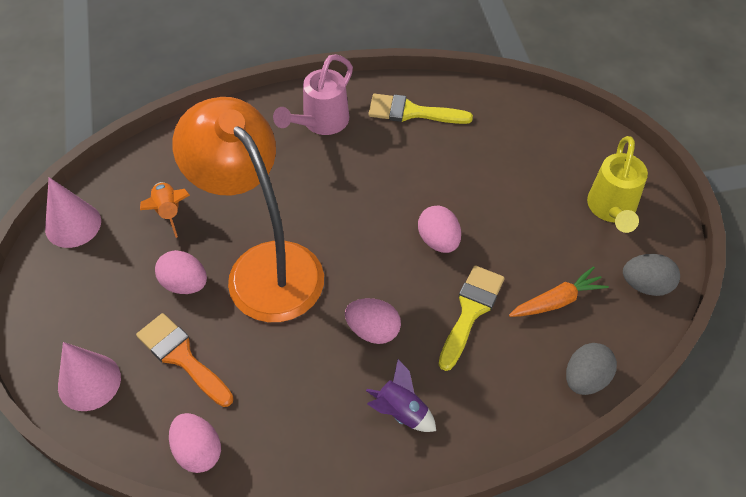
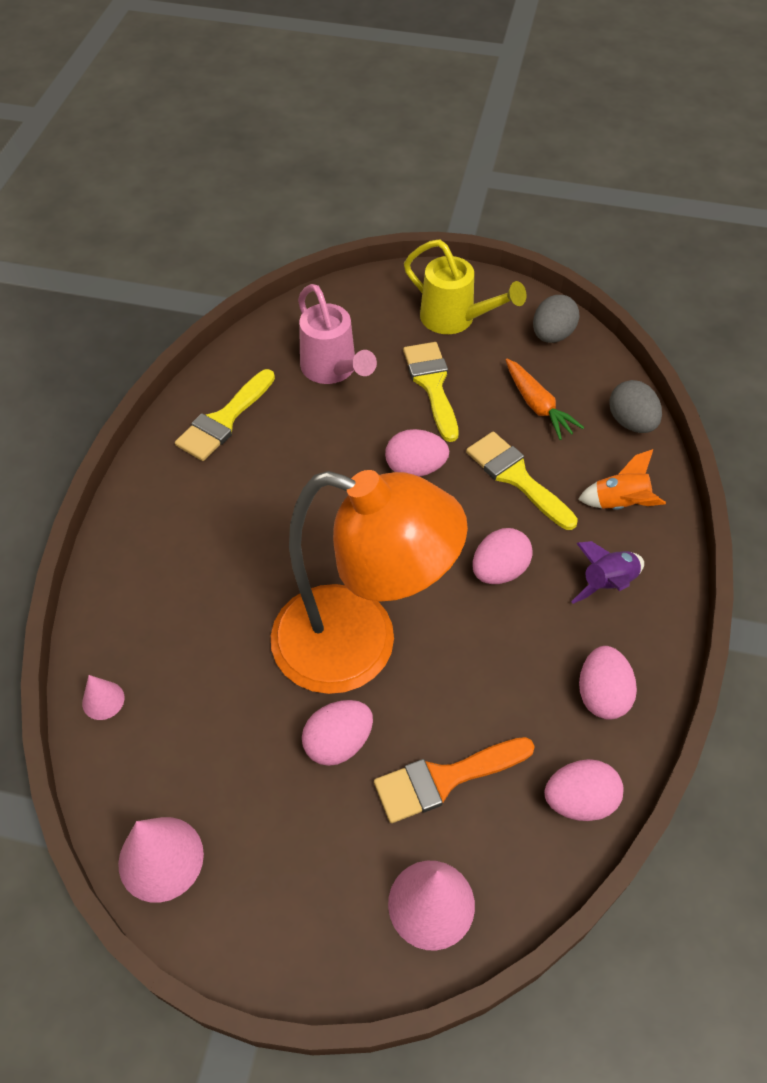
camera: 65 degrees left, 0 degrees up
orange rocket [140,182,190,238] -> orange rocket moved to [578,449,666,510]
orange lamp [172,97,324,322] -> orange lamp turned 150 degrees counterclockwise [271,470,468,694]
pink watering can [273,54,353,135] -> pink watering can moved to [298,284,377,384]
orange carrot [509,266,609,317] -> orange carrot turned 150 degrees clockwise [506,359,584,440]
none -> pink cone [82,675,124,720]
none -> yellow brush [403,342,458,442]
none -> pink egg [579,646,637,720]

